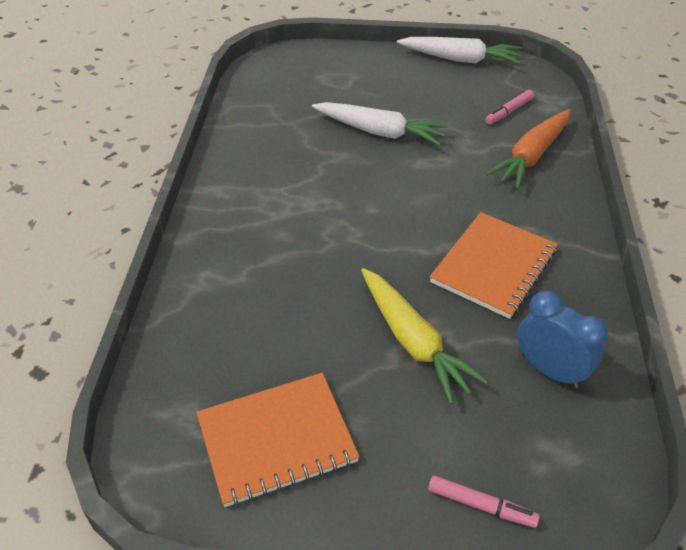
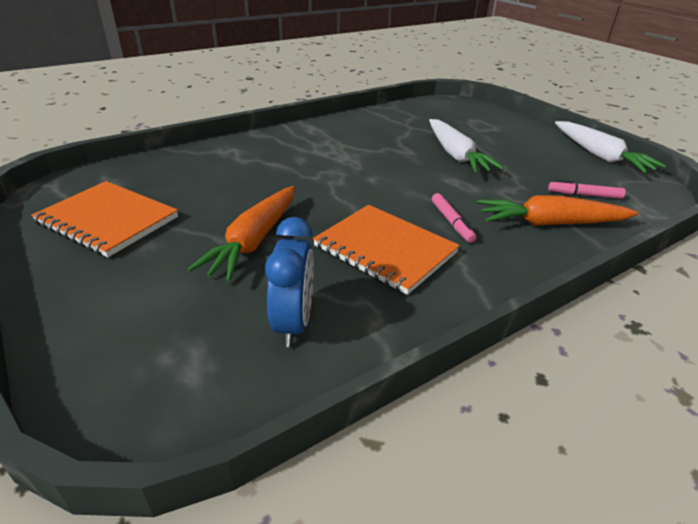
camera: 50 degrees right, 10 degrees down
yellow carrot [361,268,489,404] -> orange carrot [188,186,295,282]
pink marker [428,475,540,528] -> pink marker moved to [432,193,477,243]
orange notebook [430,212,558,319] -> orange notebook turned 45 degrees clockwise [313,205,460,295]

